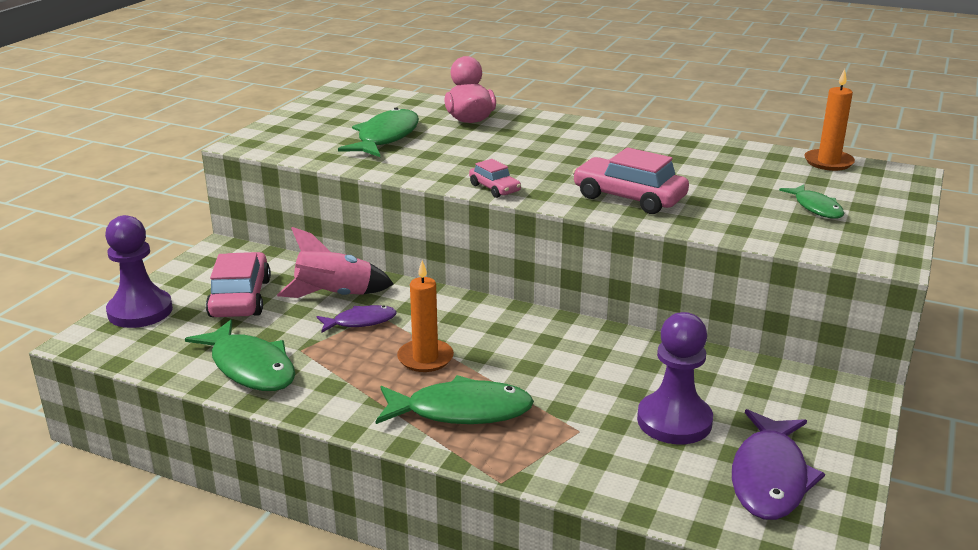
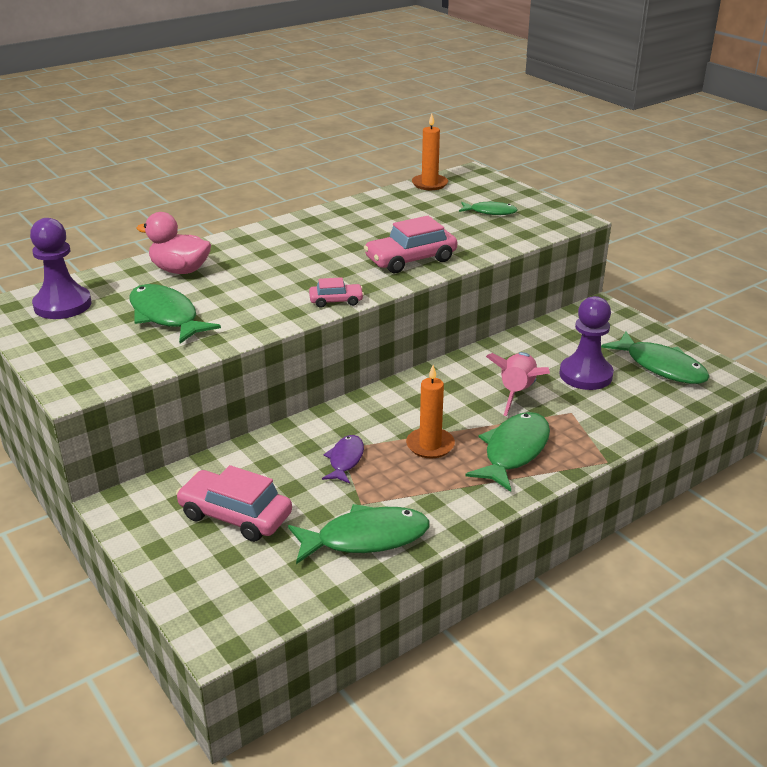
camera: 60 degrees left, 5 degrees up
purple pawn [105,215,173,328] -> purple pawn moved to [30,218,91,319]
pink rocket [277,227,394,298] -> pink rocket moved to [486,352,550,416]
purple fish [732,409,825,520] -> green fish [601,331,709,384]

